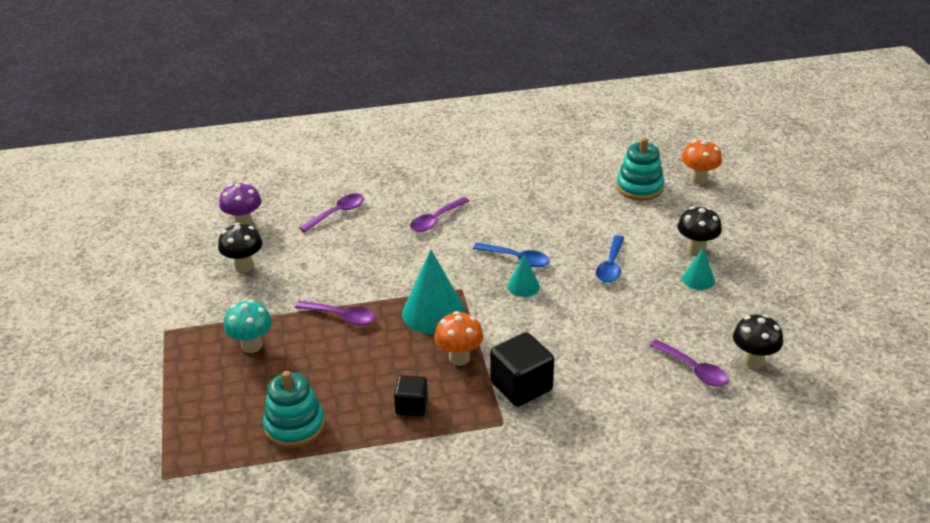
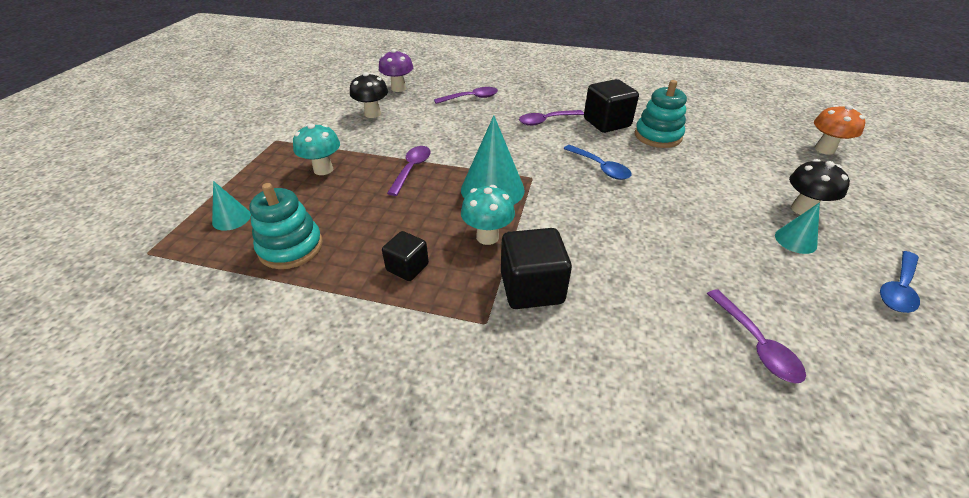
camera: 25 degrees right, 5 degrees up
purple spoon [295,301,375,325] -> purple spoon turned 120 degrees counterclockwise [387,146,431,196]
orange mushroom [434,311,483,365] -> turquoise mushroom [461,185,515,245]
turquoise cone [507,254,540,297] -> turquoise cone moved to [212,181,251,231]
blue spoon [596,235,624,283] -> blue spoon moved to [880,251,920,313]
turquoise stacking toy [616,137,664,201] -> turquoise stacking toy moved to [635,80,687,148]
black mushroom [733,314,783,368] -> none
none -> black cube [584,79,639,133]

